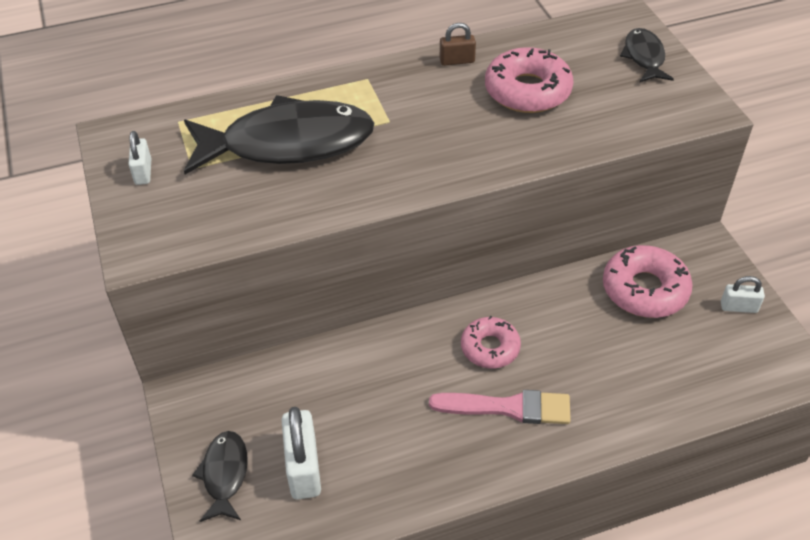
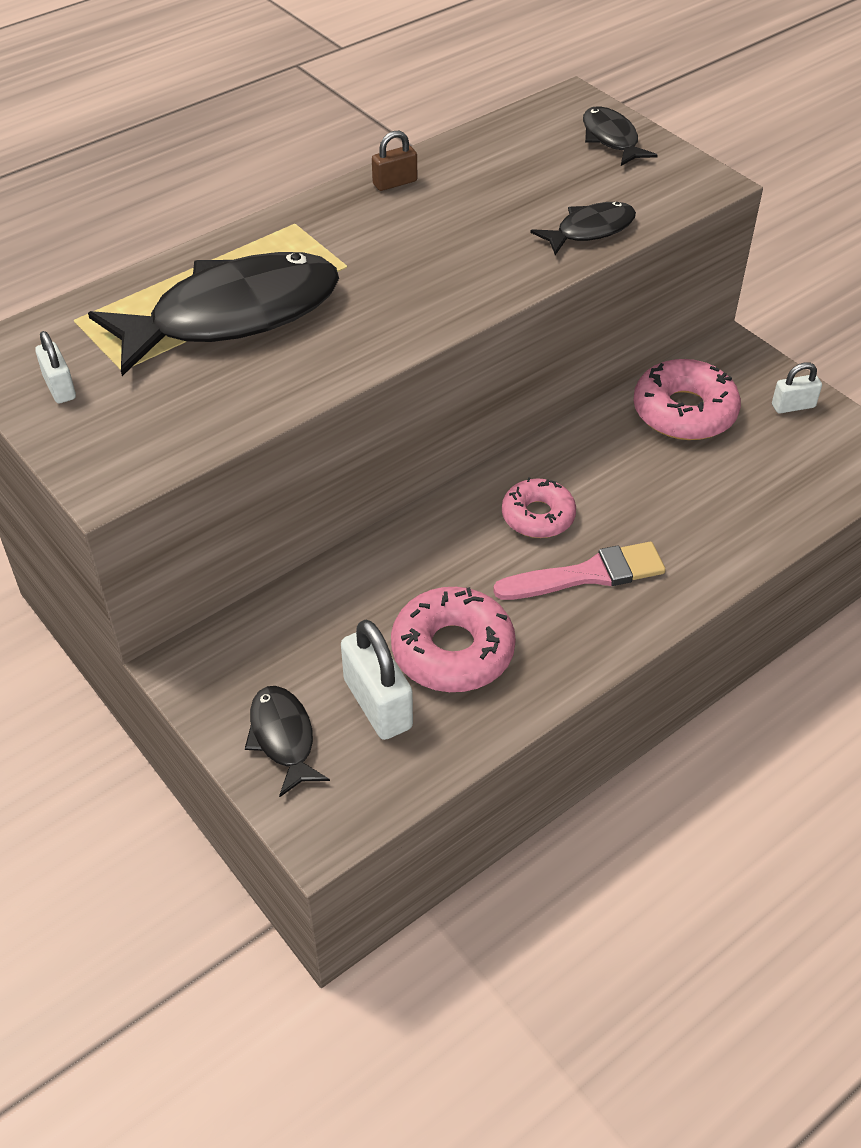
camera: 20 degrees left, 0 degrees up
pink donut [485,47,573,113] -> pink donut moved to [391,587,516,692]
none -> black fish [530,202,636,255]

